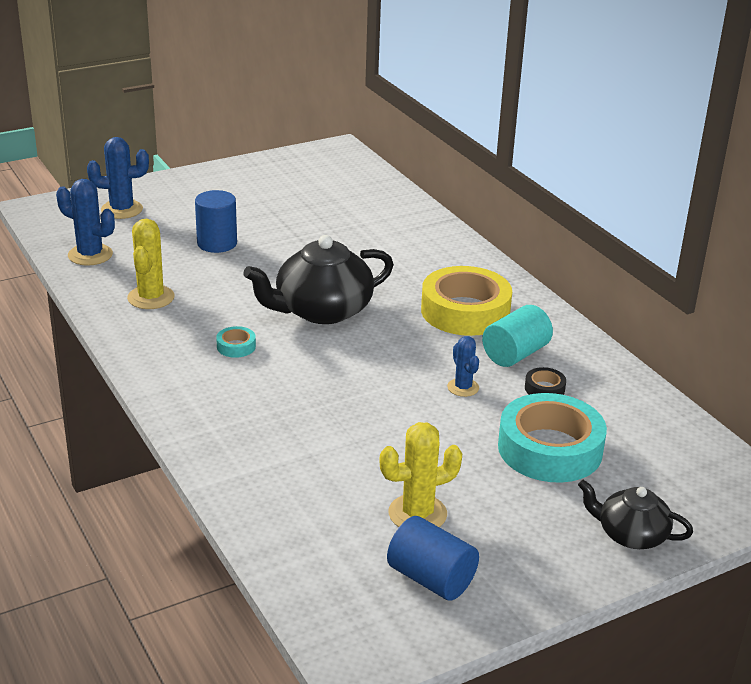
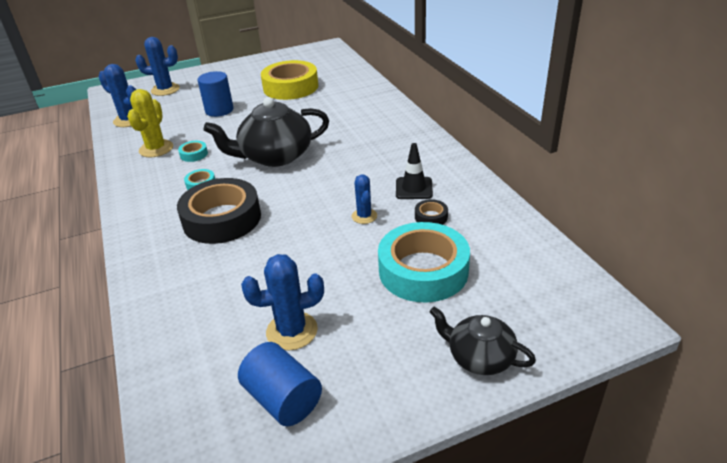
camera: 10 degrees right, 5 degrees up
yellow cactus [380,422,462,527] -> blue cactus [241,254,324,350]
yellow tape [421,266,512,336] -> yellow tape moved to [261,60,318,100]
turquoise cylinder [482,305,553,367] -> black traffic cone [396,143,433,199]
none -> black tape [177,178,261,244]
none -> turquoise tape [178,141,208,162]

